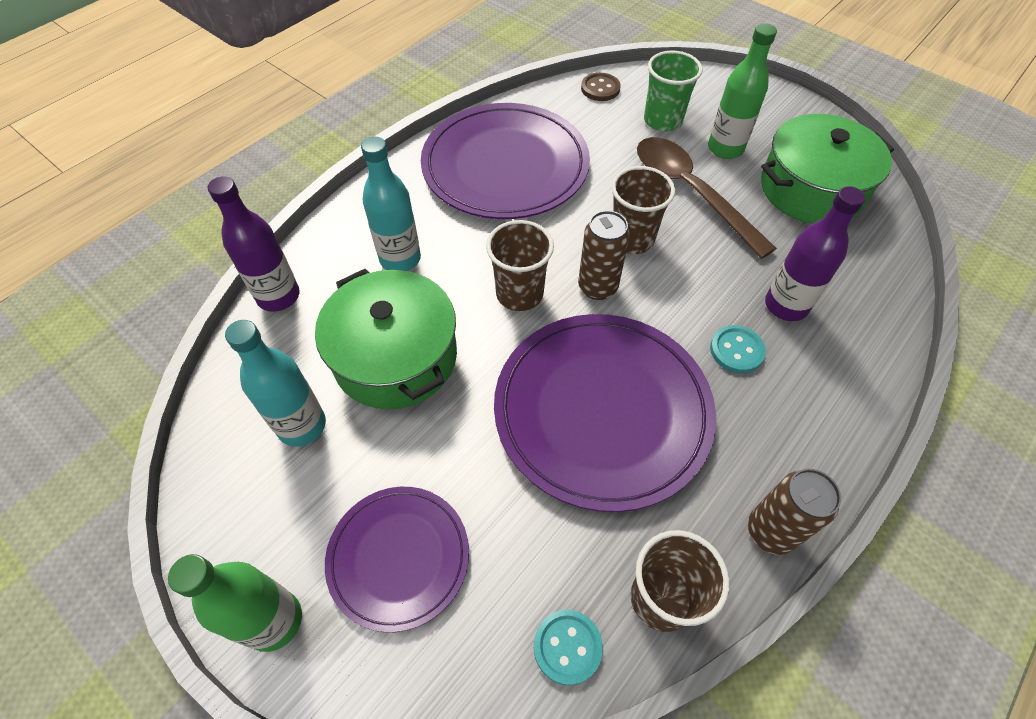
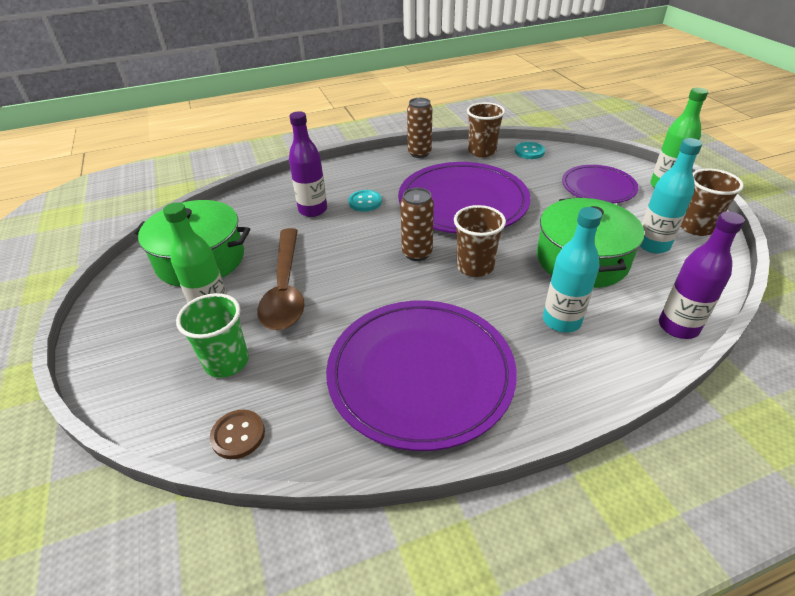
camera: 150 degrees left, 15 degrees down
brown cup [611,166,675,254] -> brown cup moved to [680,168,744,236]

